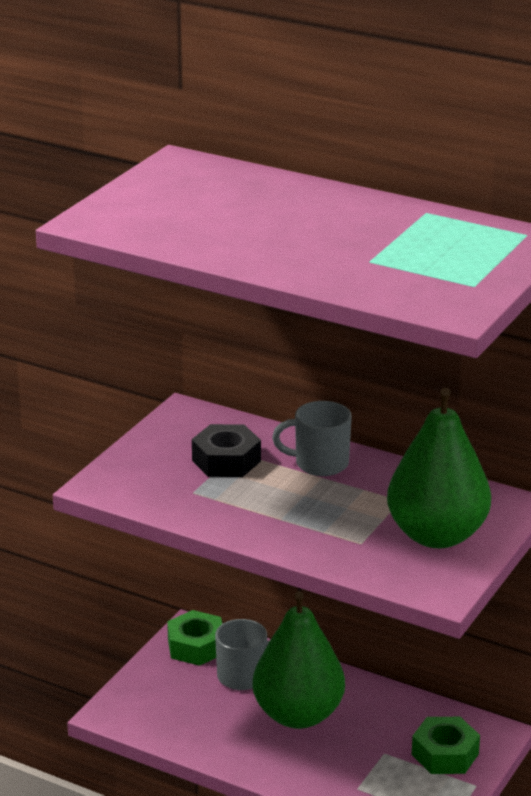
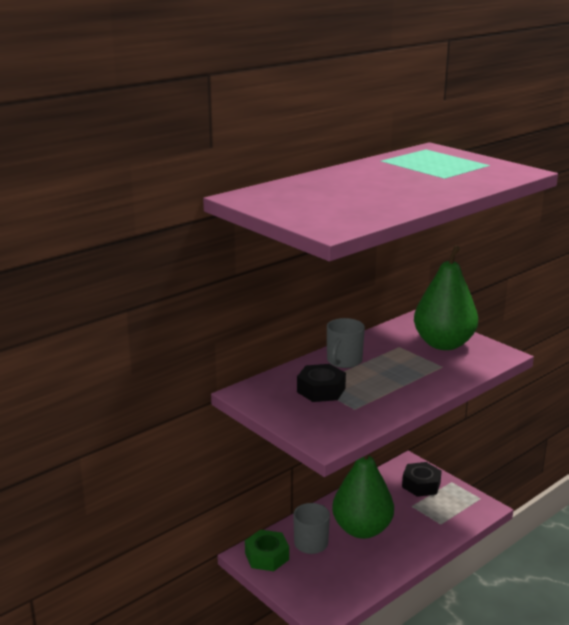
camera: 70 degrees left, 5 degrees down
green nut [412,717,480,774] -> black nut [402,462,442,497]

